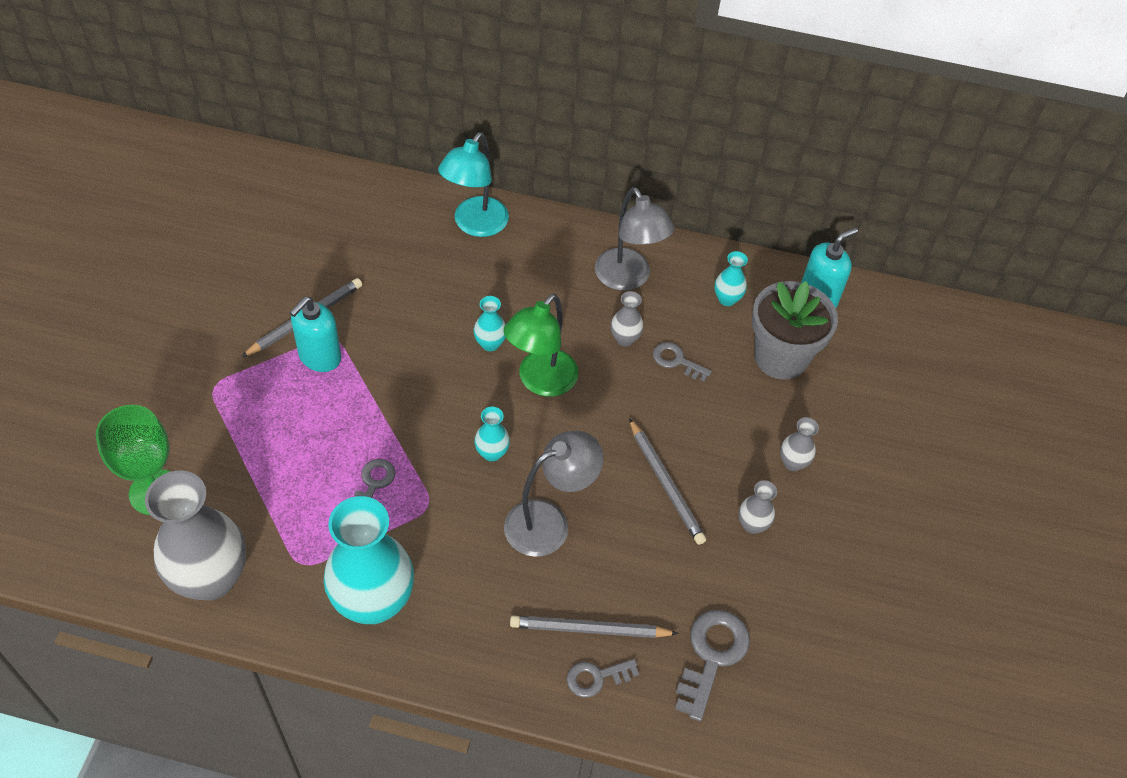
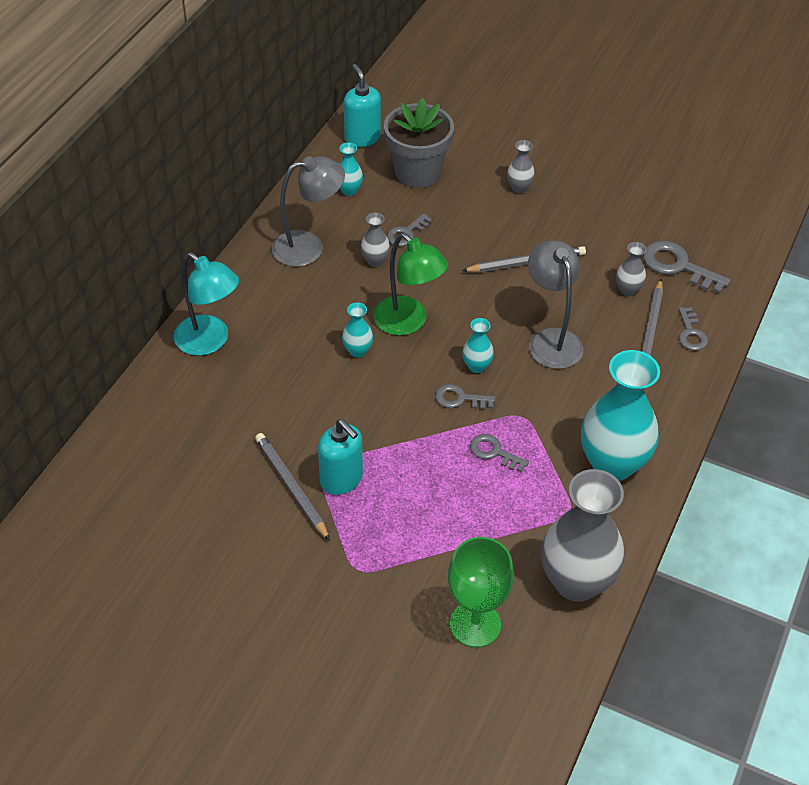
camera: 75 degrees left, 5 degrees down
grey vase [738,480,777,534] -> grey vase moved to [616,242,646,296]
none -> grey key [435,384,495,409]

